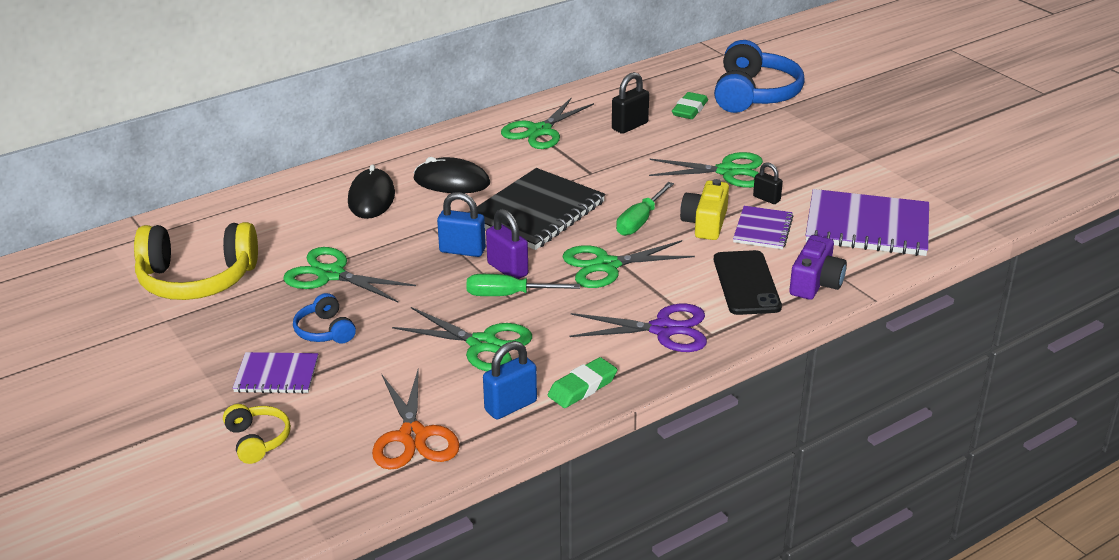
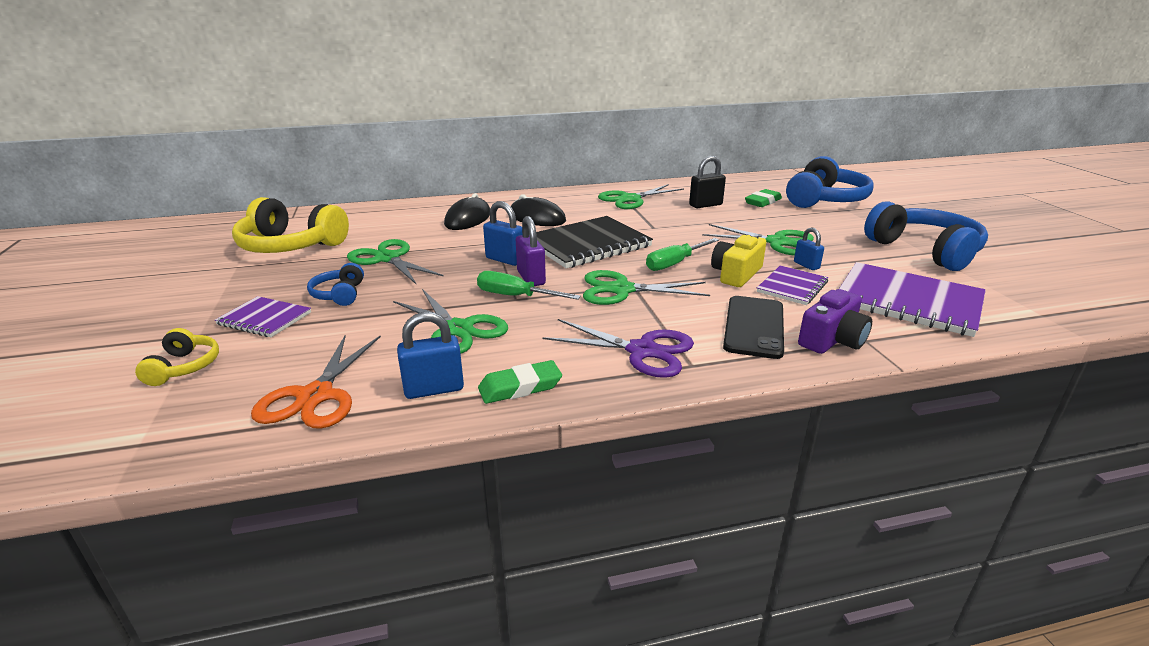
camera: 20 degrees right, 5 degrees down
black padlock [753,162,783,204] -> blue padlock [794,227,824,270]
none -> blue headphones [864,201,988,271]

